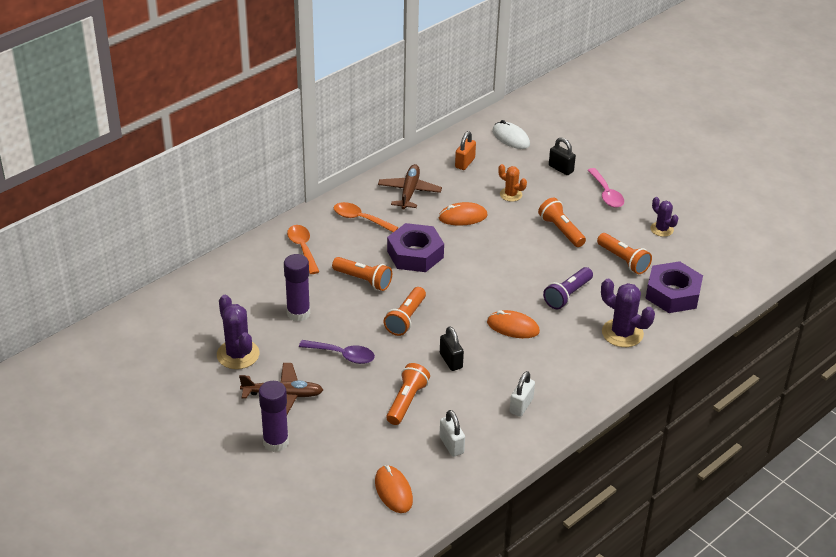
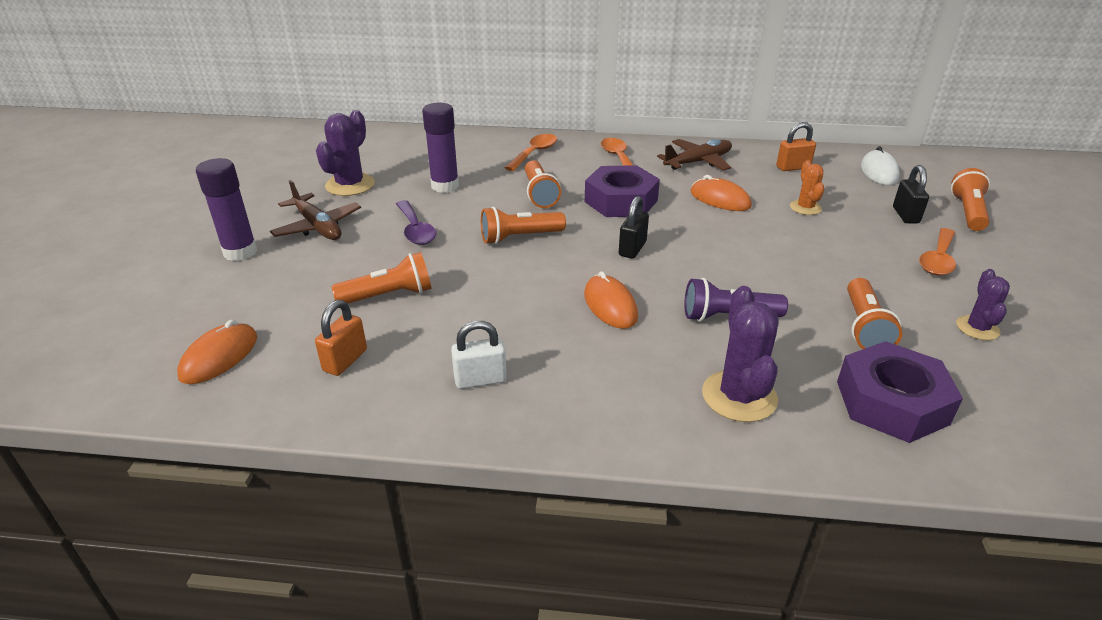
camera: 50 degrees right, 5 degrees down
white padlock [439,410,465,457] -> orange padlock [315,300,367,376]
black padlock [440,327,464,371] -> black padlock moved to [619,196,649,259]
orange flashlight [538,198,586,247] -> orange flashlight moved to [951,168,990,231]
pink spoon [588,168,624,208] -> orange spoon [919,228,956,276]

